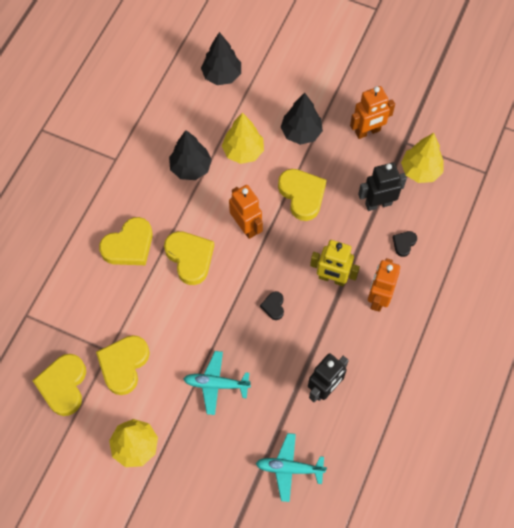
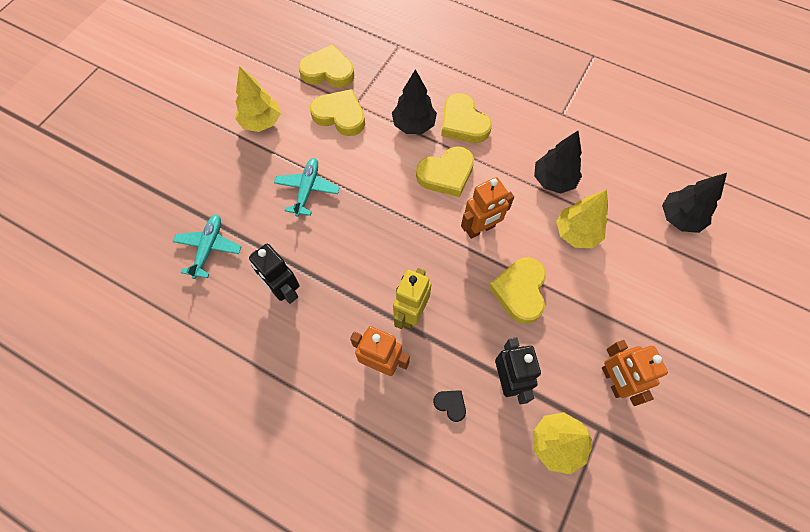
camera: 95 degrees right, 0 degrees up
black heart [260,291,284,320] -> none
yellow heart [278,169,327,221] -> yellow heart turned 120 degrees clockwise [488,257,546,324]
black tree [281,93,323,145] -> black tree moved to [392,69,437,134]

